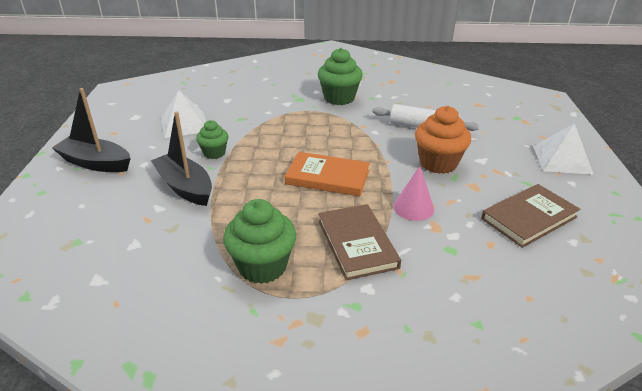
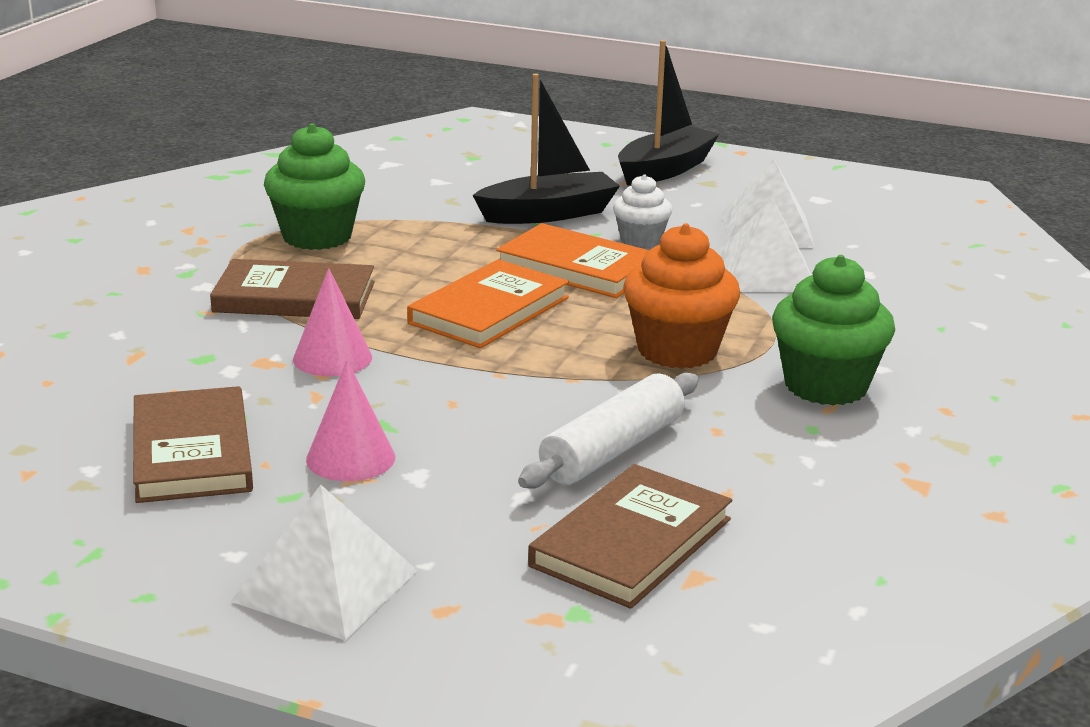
camera: 110 degrees right, 10 degrees down
green cupcake [196,120,229,159] -> white cupcake [613,174,672,249]
orange cupcake [415,106,471,174] -> orange cupcake moved to [623,223,740,369]
none -> pink cone [306,360,395,481]
none -> orange book [496,223,649,298]
none -> brown book [528,464,732,609]
none -> white pyramid [717,198,811,292]

